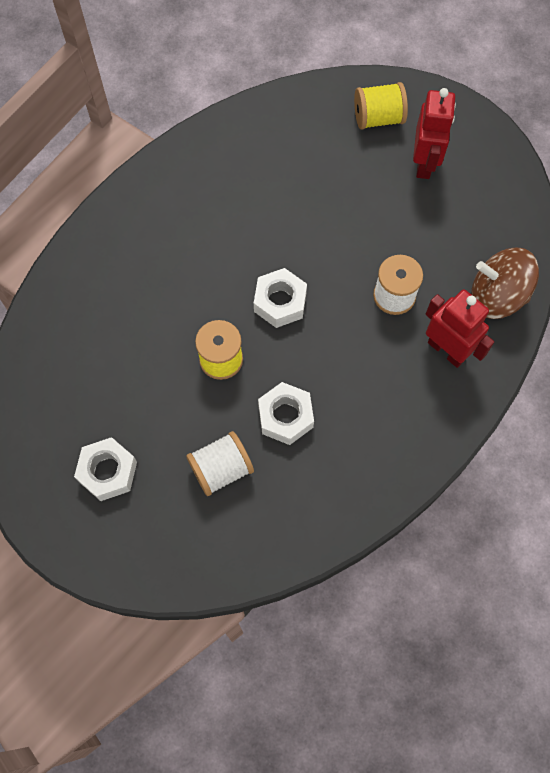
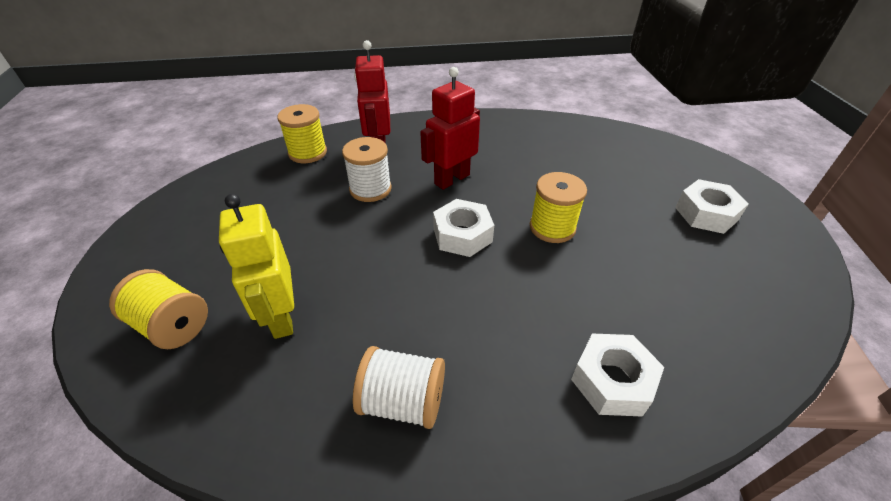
camera: 140 degrees left, 25 degrees down
white spool [186,431,254,496] -> white spool moved to [353,346,445,429]
white nut [258,382,314,445] -> white nut moved to [571,334,664,417]
red robot [413,88,456,179] -> red robot moved to [420,67,480,190]
brown spinning top [471,248,539,319] -> yellow spool [278,104,327,163]
none -> yellow robot [219,194,294,339]

